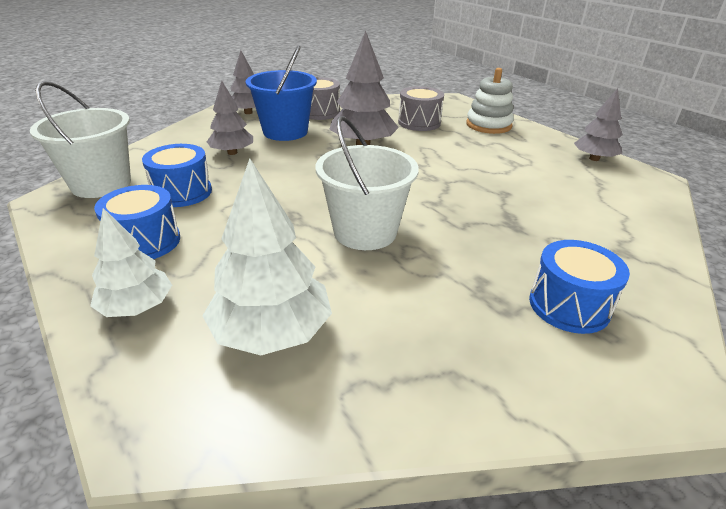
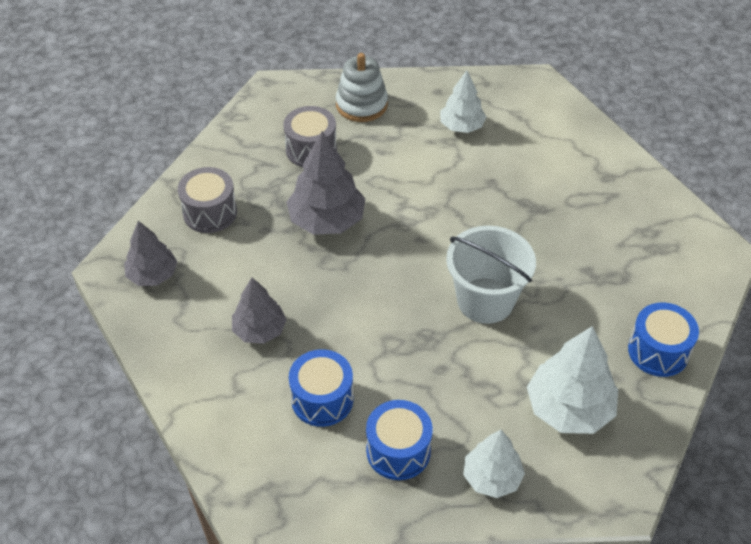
camera: 55 degrees left, 15 degrees up
white bucket [30,81,131,198] -> none
blue bucket [246,46,317,141] -> none
blue drum [529,240,630,334] -> blue drum moved to [628,302,699,377]
grey tree [574,88,623,161] -> none
none -> white tree [440,70,486,133]

